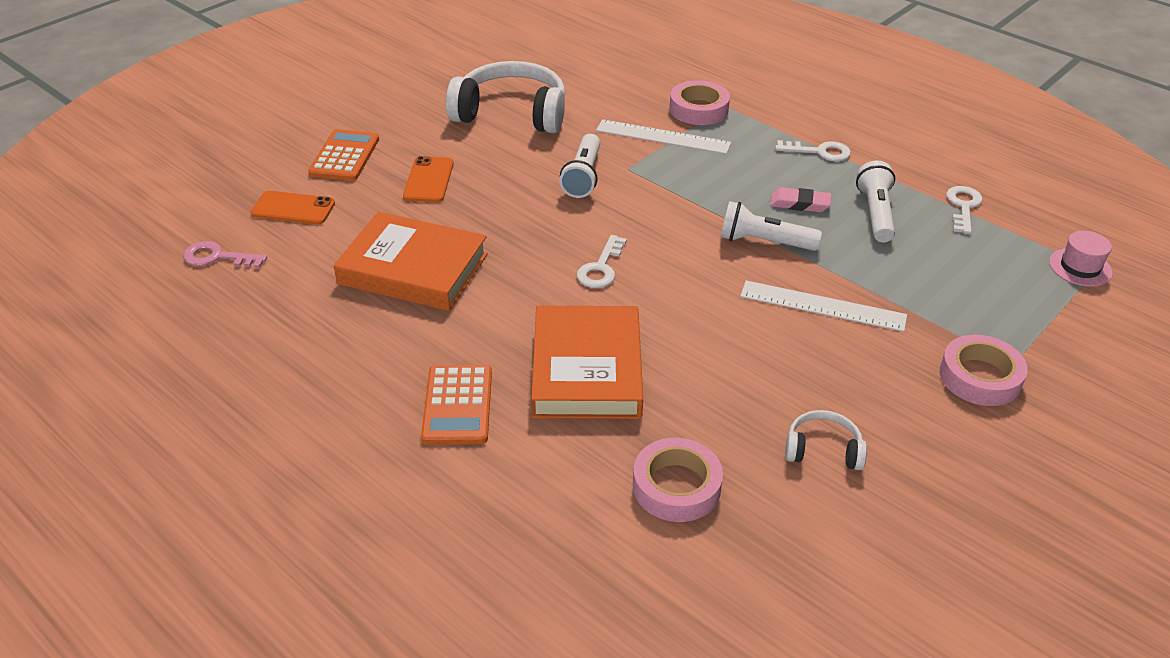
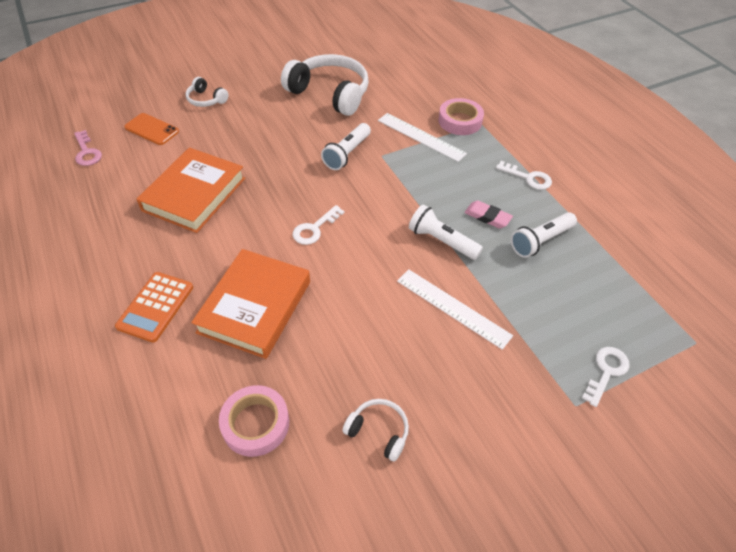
camera: 20 degrees right, 10 degrees up
pink key [183,241,267,268] -> pink key turned 150 degrees counterclockwise [74,130,102,166]
orange calculator [308,129,379,181] -> white headphones [186,77,228,107]
orange book [334,212,488,311] -> orange book turned 75 degrees clockwise [136,148,245,233]
orange phone [403,156,454,202] -> none
white flashlight [856,161,895,242] -> white flashlight turned 150 degrees counterclockwise [511,212,577,258]
pink tape [940,335,1028,406] -> none
white key [946,186,983,234] -> white key moved to [582,347,630,407]
pink hat [1049,231,1113,287] -> none

